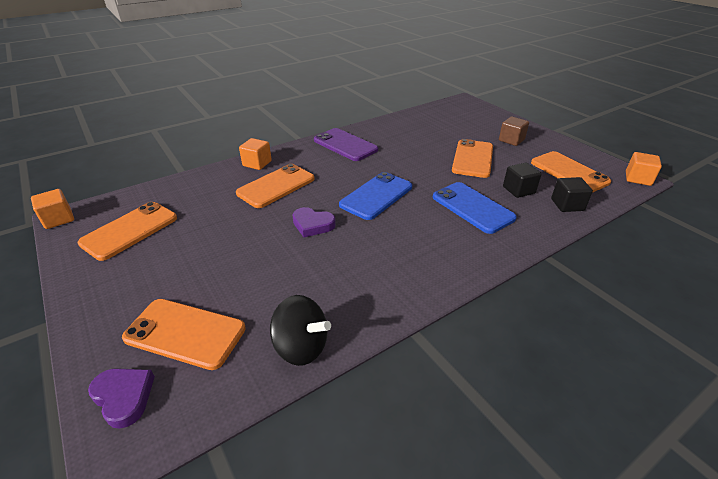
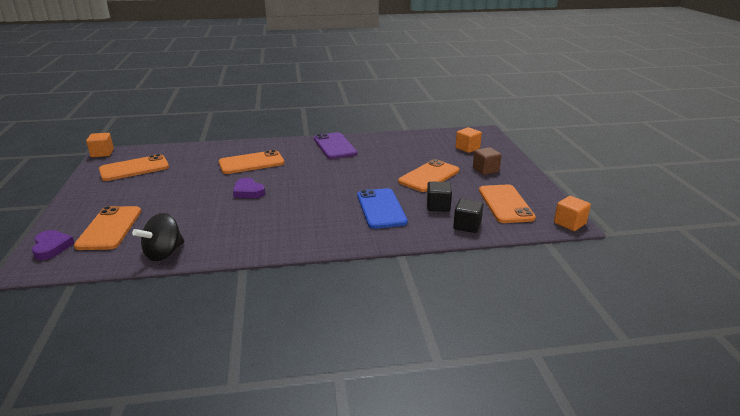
camera: 25 degrees right, 10 degrees down
orange phone [122,299,246,370] -> orange phone turned 45 degrees clockwise [74,206,141,250]
orange cube [239,138,272,170] -> orange cube moved to [455,127,482,153]
black spinning top [270,295,331,366] -> black spinning top turned 75 degrees clockwise [132,213,184,261]
blue phone [339,172,412,220] -> none

